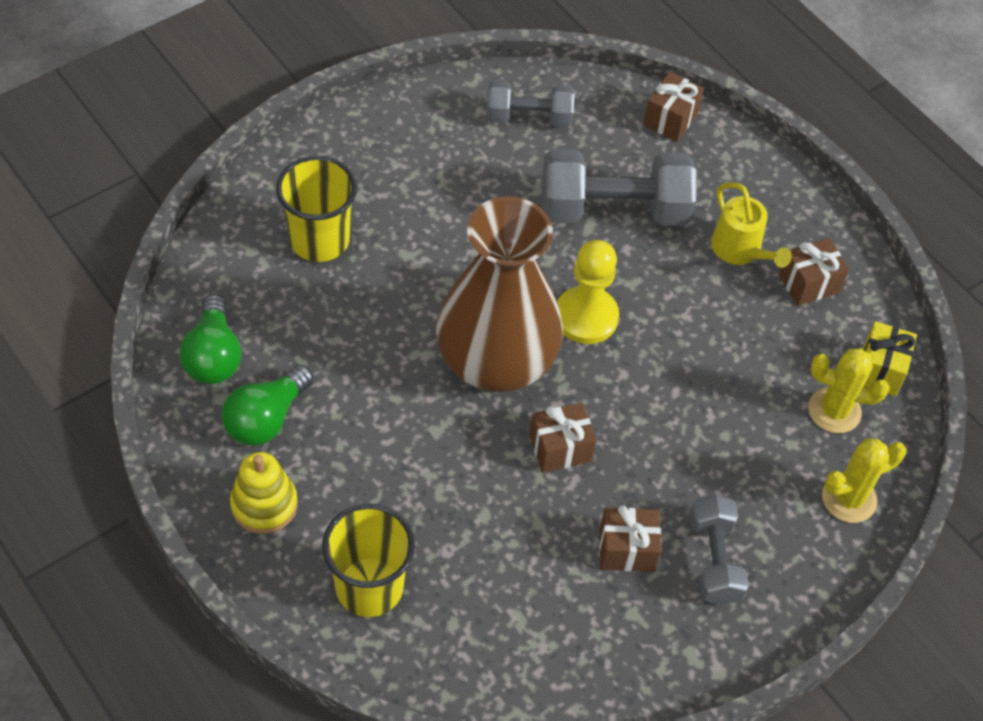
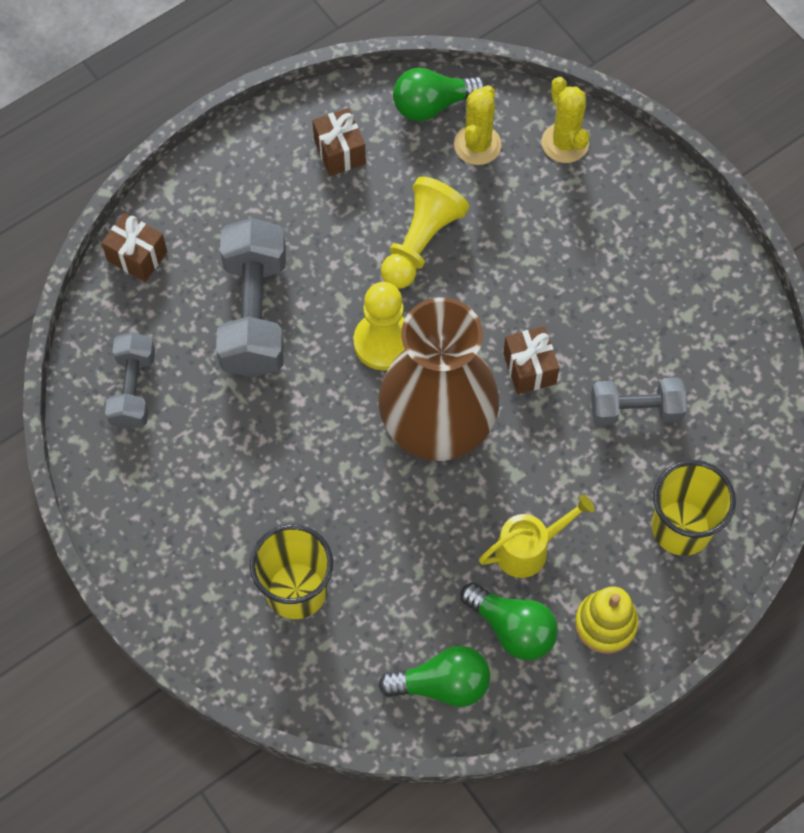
camera: 85 degrees left, 10 degrees up
brown gift [599,505,661,572] -> none
grey dumbbell [689,495,749,605] -> grey dumbbell moved to [591,377,687,426]
yellow watering can [711,182,792,268] -> yellow watering can moved to [479,494,595,578]
yellow gift [863,321,917,396] -> green light bulb [393,67,486,121]
none -> yellow pawn [381,176,469,289]

